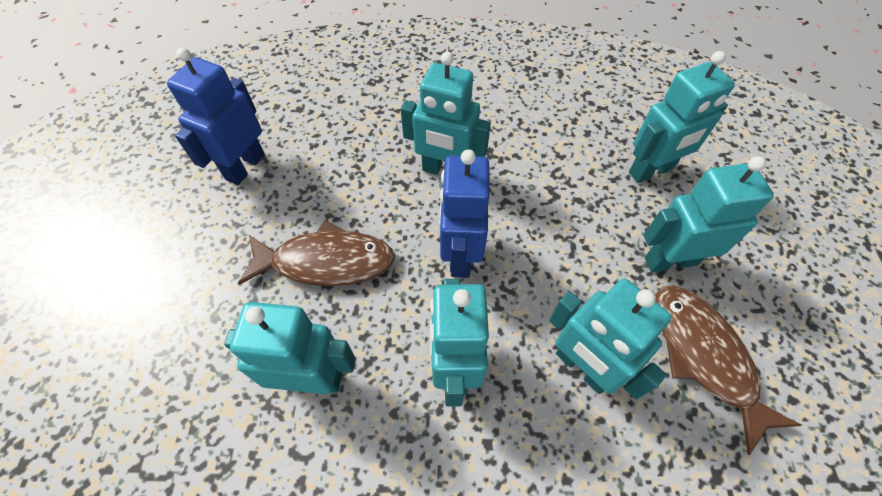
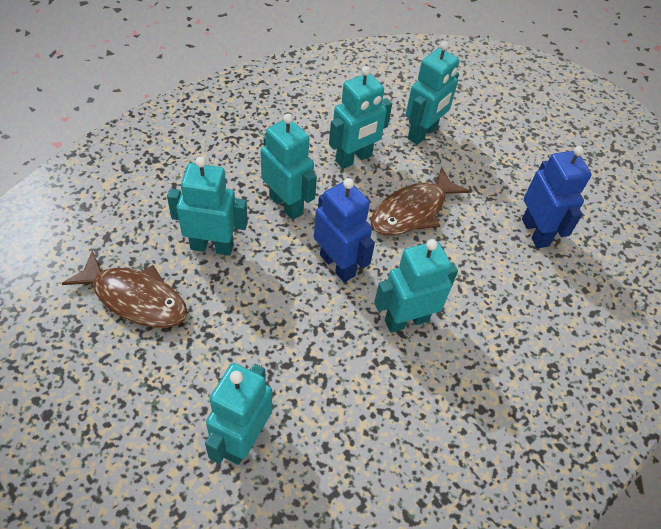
camera: 135 degrees right, 5 degrees down
turquoise robot [643,156,774,273] -> turquoise robot moved to [406,41,459,145]

